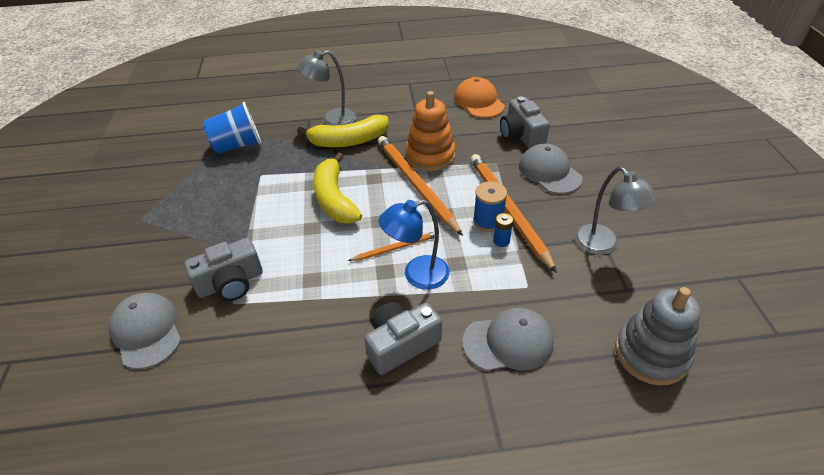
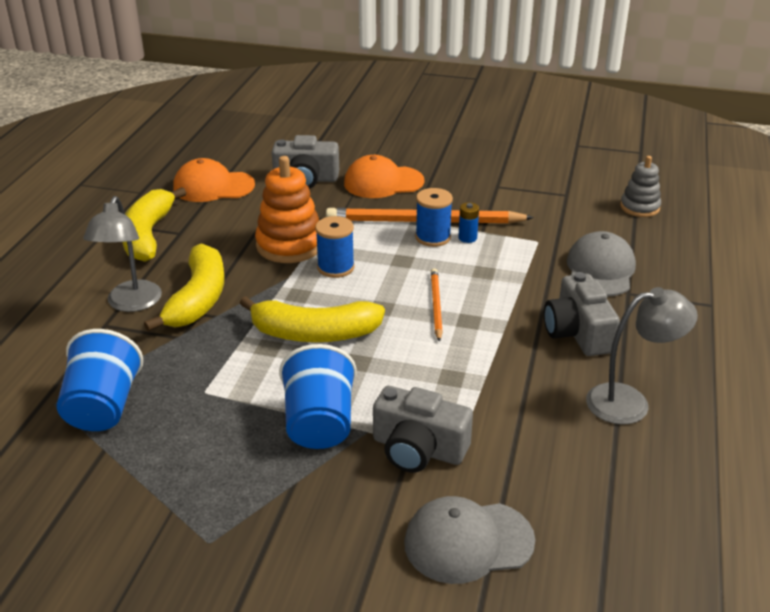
camera: 70 degrees left, 10 degrees down
grey camera [184,238,263,301] -> grey camera turned 120 degrees clockwise [373,386,473,473]
orange pencil [378,136,463,236] -> blue spool [315,216,355,278]
blue lamp [379,200,449,290] -> none
grey cap [519,144,583,194] -> orange cap [344,155,424,198]
grey lamp [574,167,657,255] -> grey lamp moved to [586,287,698,425]
grey stacking toy [615,287,701,385] -> grey stacking toy [620,156,661,217], size x0.62
none -> yellow banana [122,187,186,262]
none -> blue cup [279,344,357,449]

